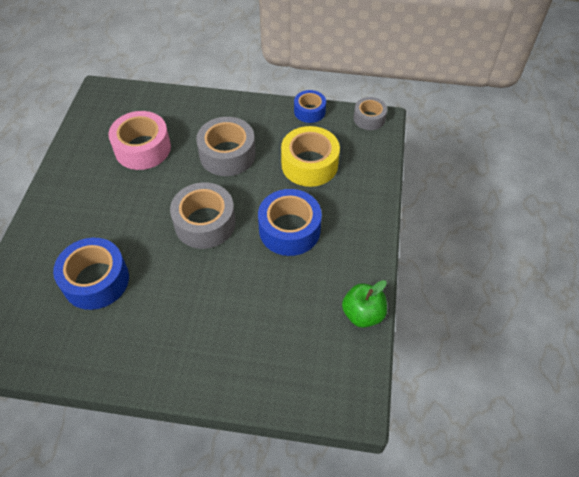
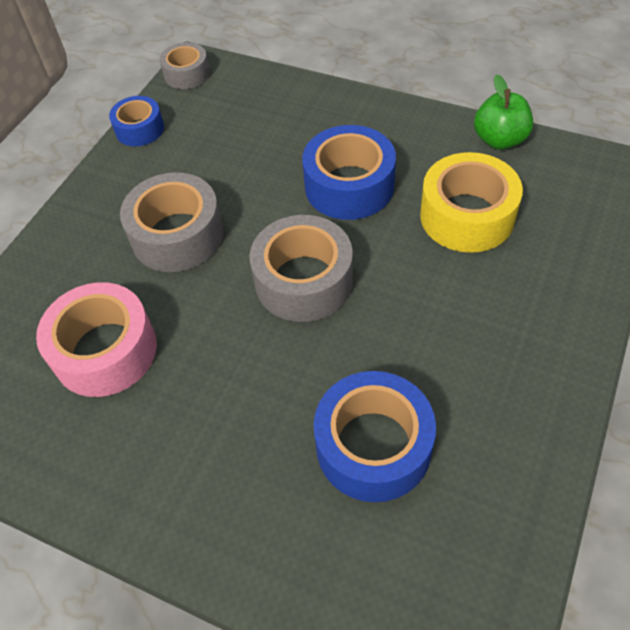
camera: 70 degrees left, 0 degrees up
yellow tape [281,126,340,187] -> yellow tape moved to [420,152,523,253]

